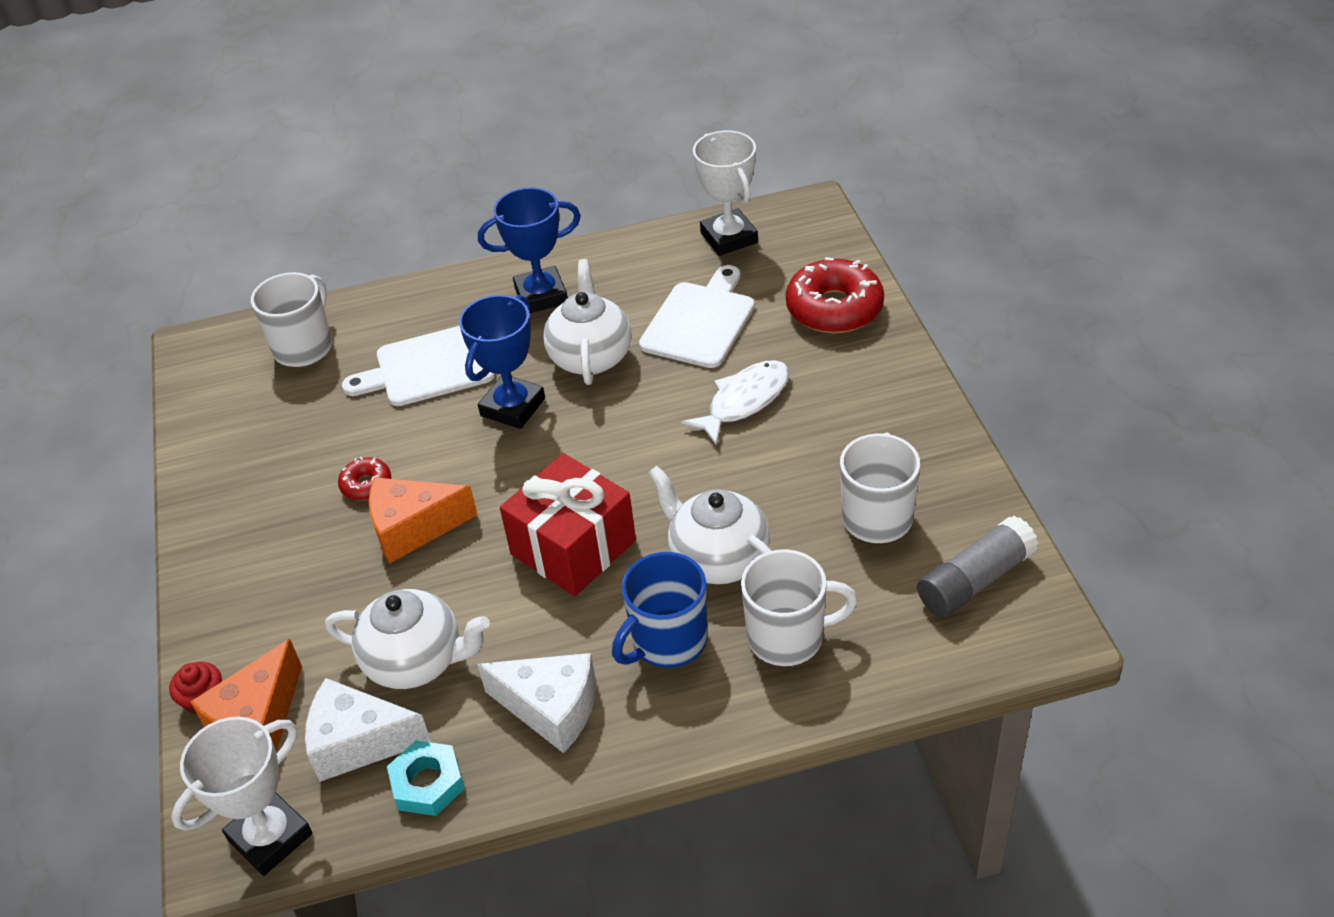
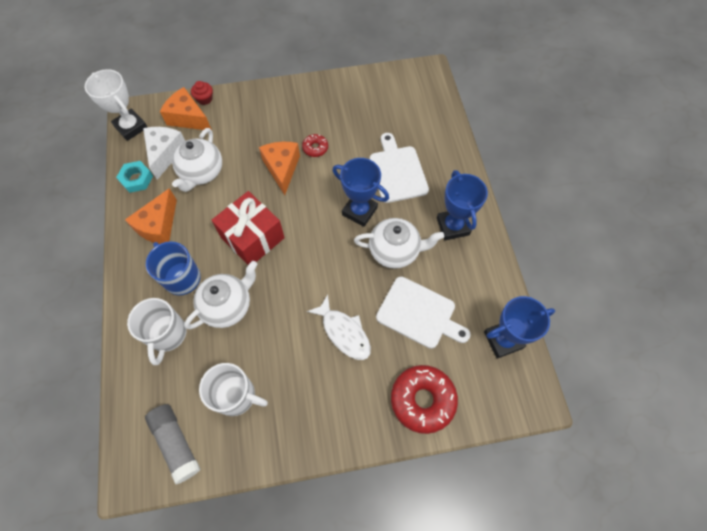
camera: 90 degrees right, 20 degrees up
white mug [251,272,332,367] -> none
white cheese [477,653,596,753] -> orange cheese [125,188,177,244]
white trophy [693,131,758,256] -> blue trophy [484,296,555,359]

